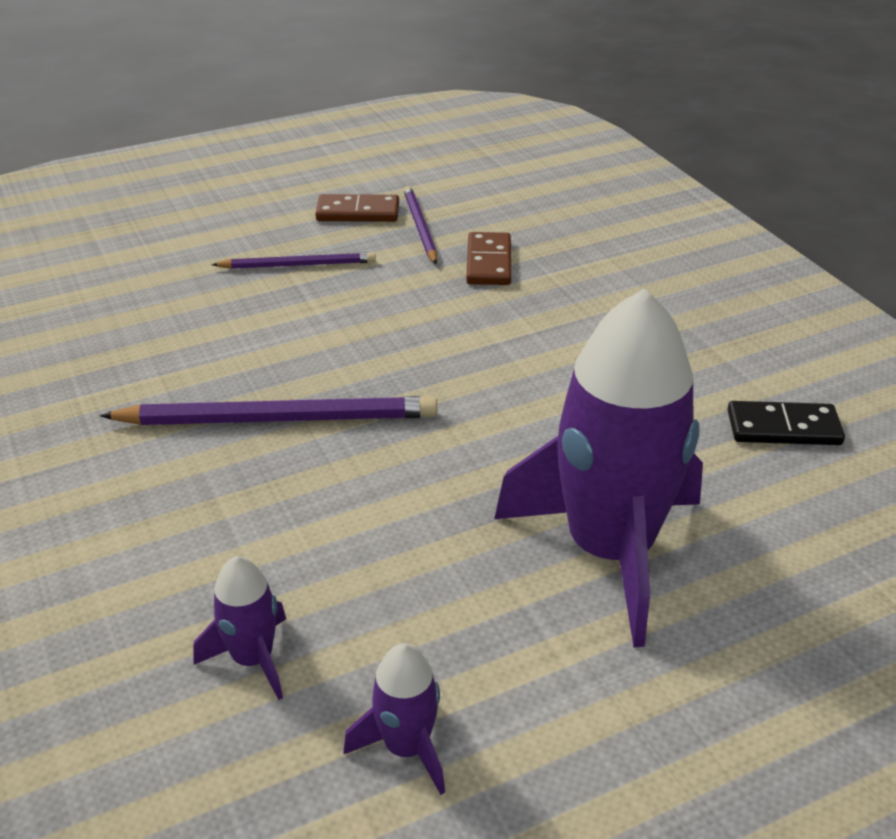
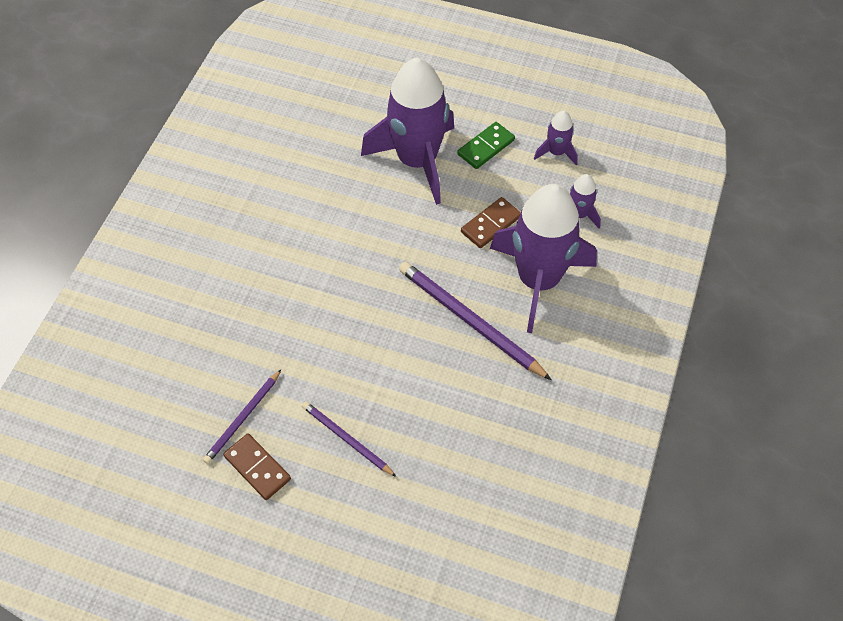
camera: 135 degrees left, 20 degrees up
brown domino [466,232,511,285] -> brown domino moved to [461,197,521,248]
black domino [727,401,845,445] -> none
none -> green domino [457,122,515,169]
none -> purple rocket [490,184,597,333]

